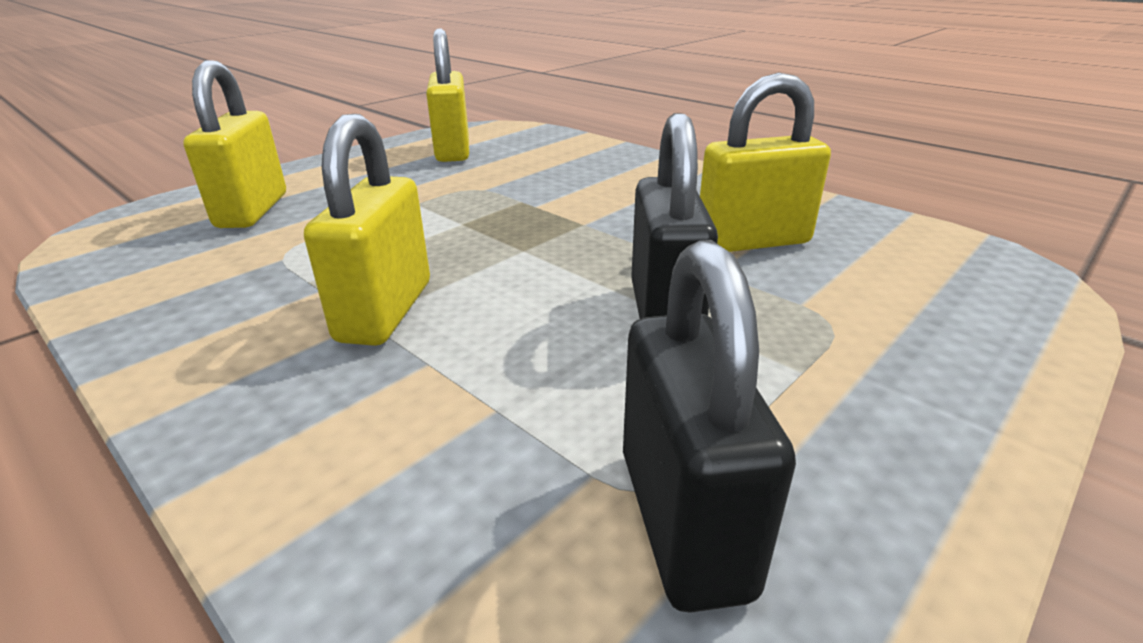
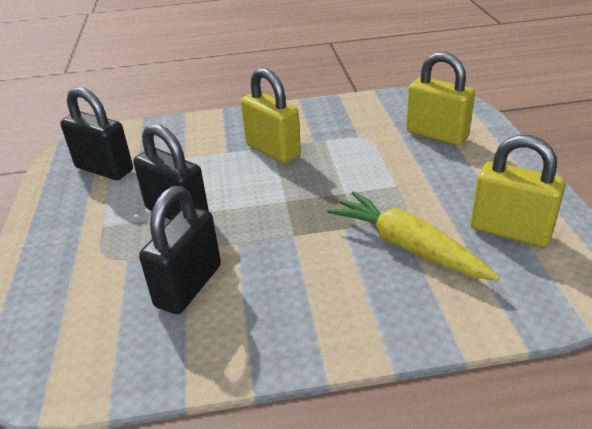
camera: 130 degrees right, 5 degrees up
yellow padlock [700,72,831,252] -> black padlock [139,186,221,314]
none -> yellow carrot [327,191,500,281]

